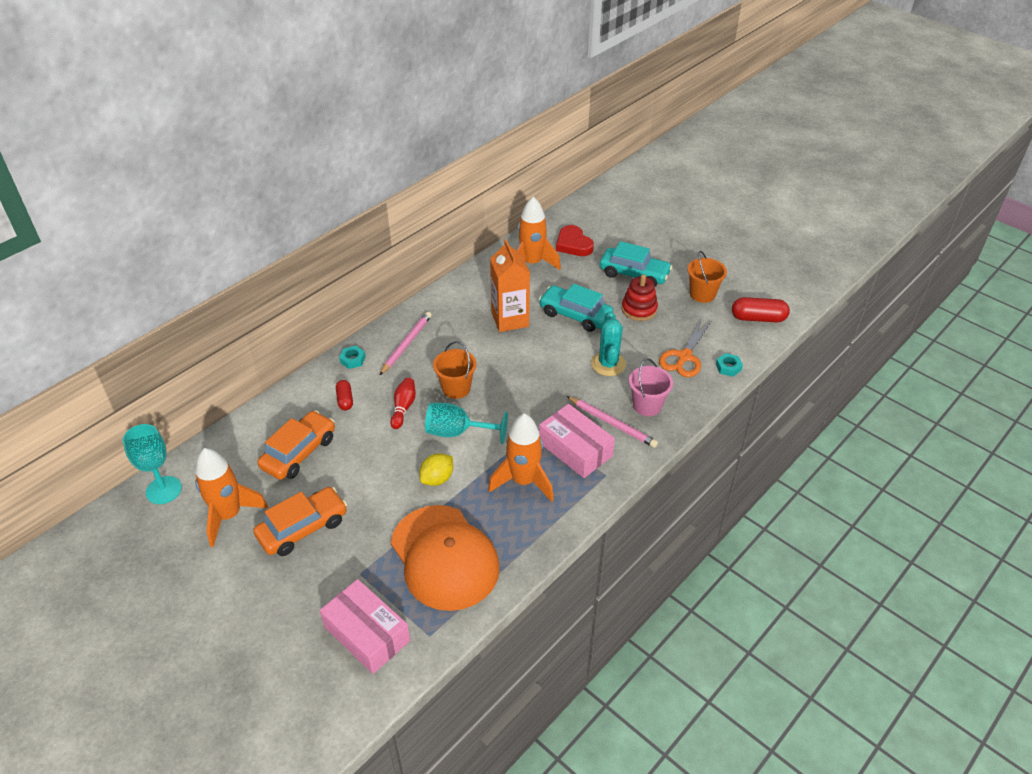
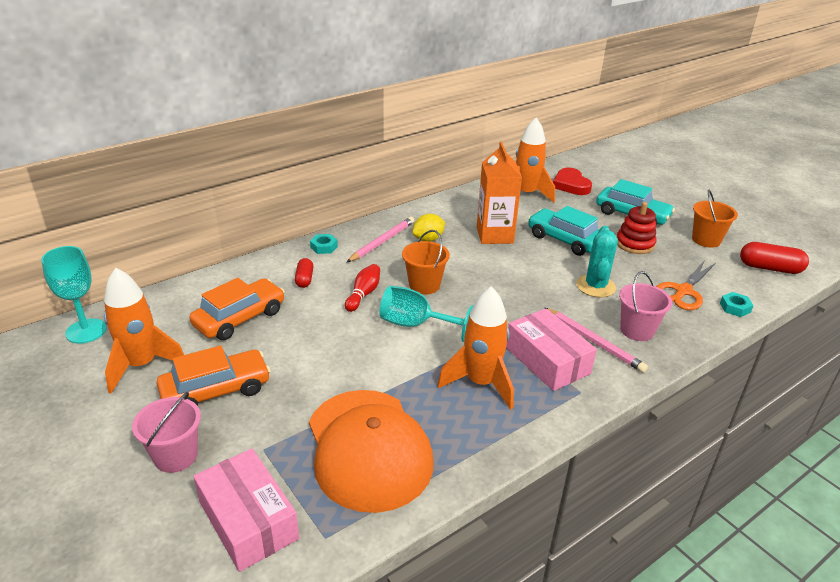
camera: 10 degrees right, 10 degrees down
yellow lemon [419,453,453,486] -> yellow lemon moved to [412,214,445,242]
none -> pink bucket [132,392,201,473]

